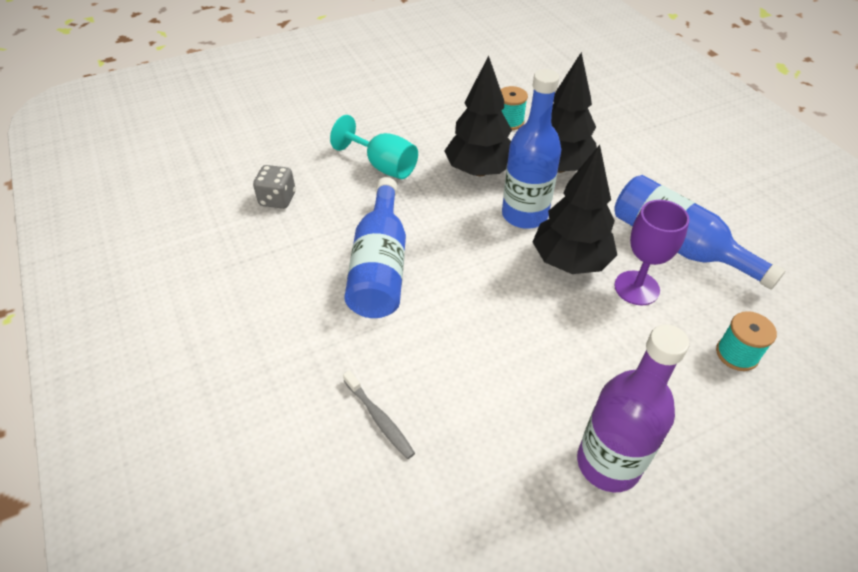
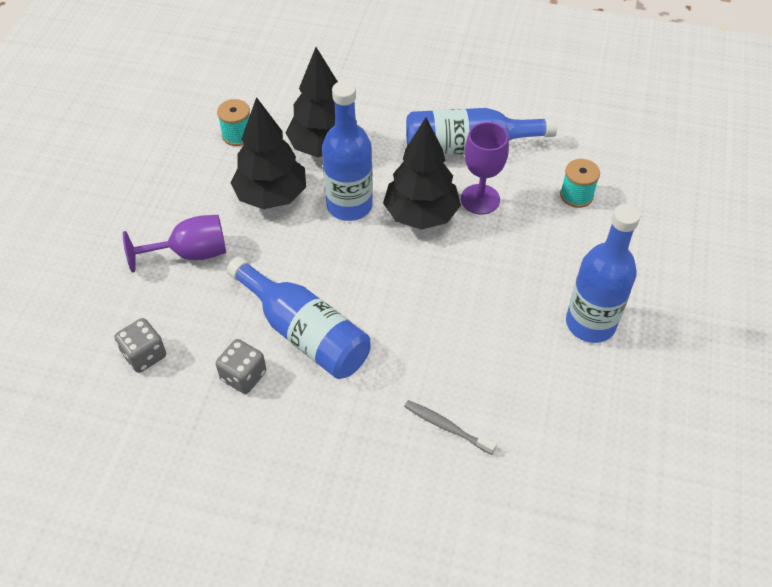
camera: 50 degrees left, 5 degrees up
turquoise goblet [330,115,418,179] -> purple goblet [123,215,226,273]
grey toothbrush [343,370,415,459] -> grey toothbrush turned 150 degrees counterclockwise [404,400,497,455]
purple bottle [577,324,689,492] -> blue bottle [566,204,641,343]
none -> grey dice [216,339,266,394]

